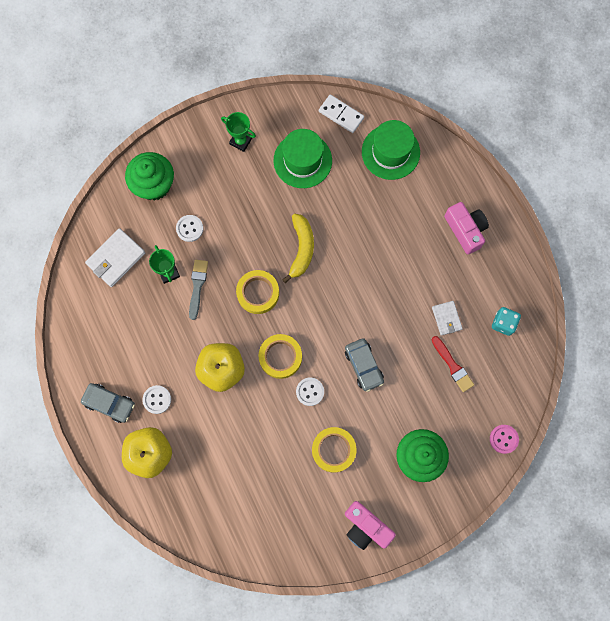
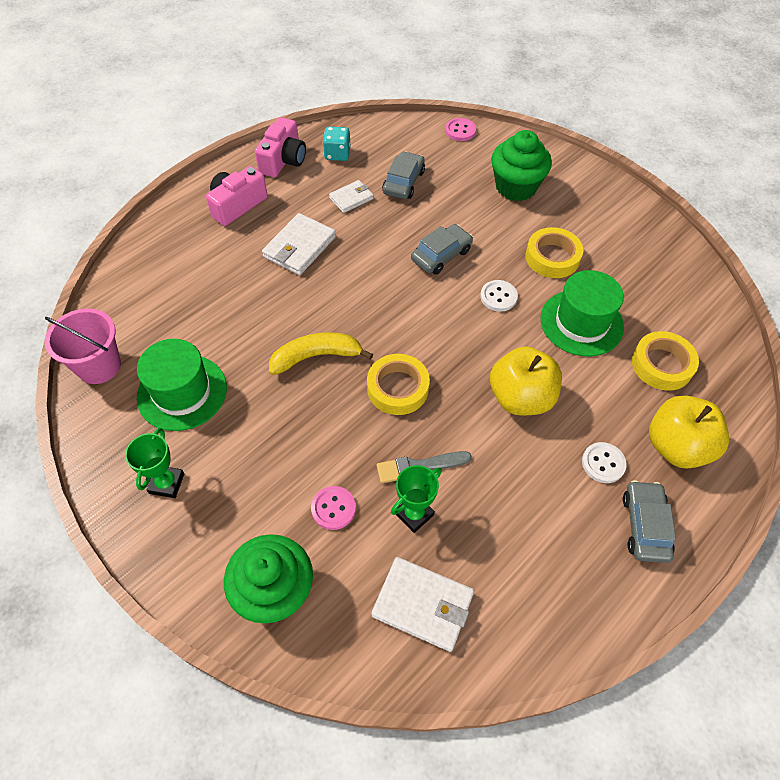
camera: 110 degrees left, 20 degrees down
white button [176,215,203,242] -> pink button [311,486,356,530]
yellow tape [259,334,302,379] -> yellow tape moved to [632,331,699,391]
white domino [319,94,364,133] -> pink bucket [45,309,121,384]
pink camera [345,501,396,550] -> pink camera moved to [255,117,306,177]
green hat [362,120,420,180] -> green hat moved to [540,270,624,357]
red brush [432,336,474,392] -> grey car [382,151,425,199]
none -> white wallet [262,213,336,275]

